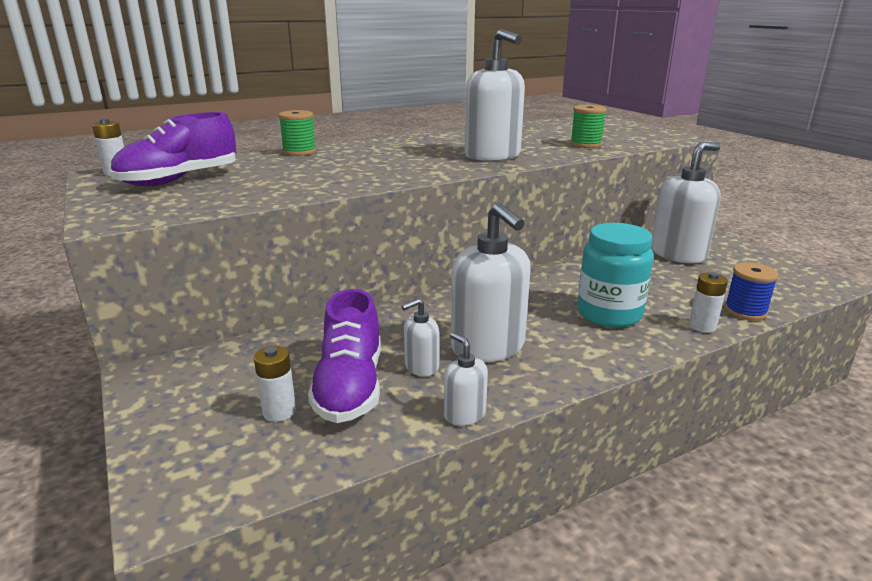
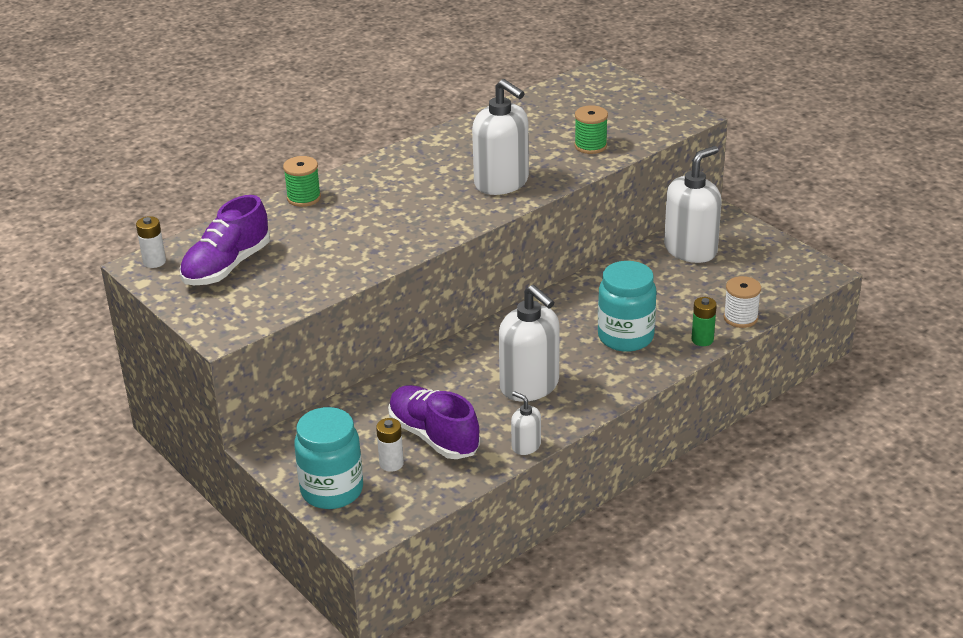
camera: 10 degrees left, 10 degrees up
purple shoe [308,289,381,423] -> purple shoe turned 150 degrees clockwise [388,385,480,459]
white soap dispenser [401,299,439,376] -> none
white battery [689,272,728,333] -> green battery [691,297,717,346]
blue spool [724,262,779,321] -> white spool [724,276,761,328]
none -> turquoise jar [294,407,363,509]

